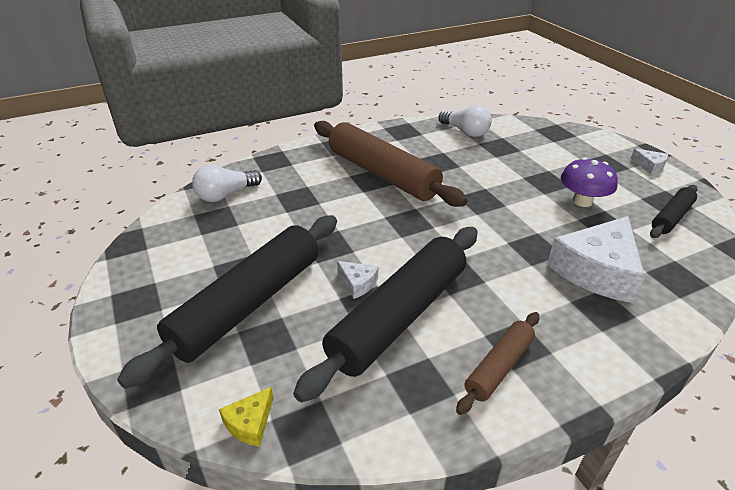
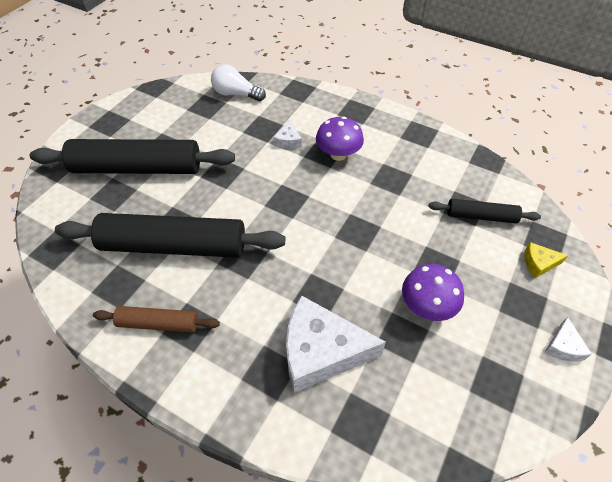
camera: 55 degrees right, 15 degrees up
yellow cheese [219,387,274,447] -> yellow cheese moved to [524,242,568,278]
brown rolling pin [314,121,468,207] -> purple mushroom [316,116,364,161]
white cheese [337,261,378,299] -> white cheese moved to [273,120,302,149]
white light bulb [438,105,492,137] -> none
black rolling pin [650,185,698,238] -> black rolling pin moved to [429,199,541,224]

